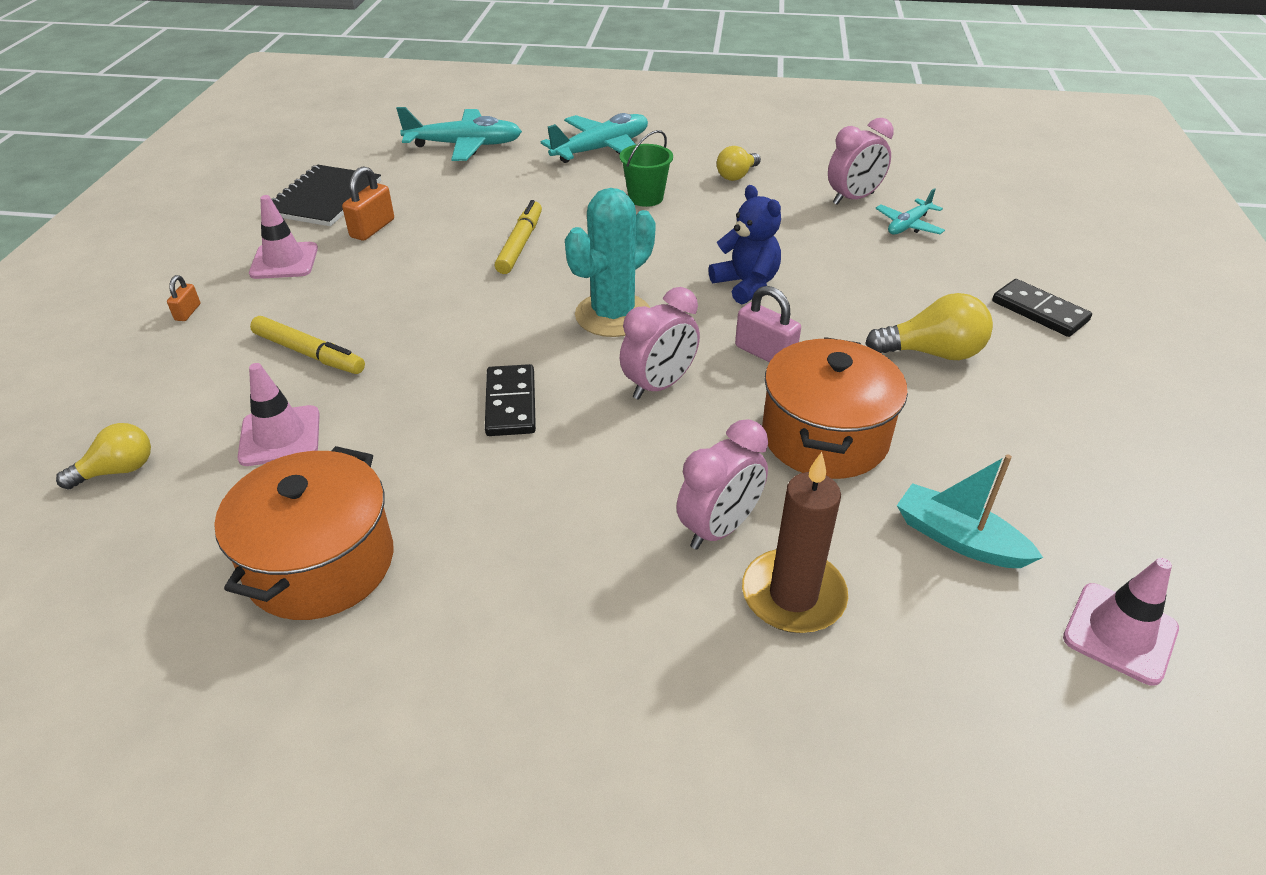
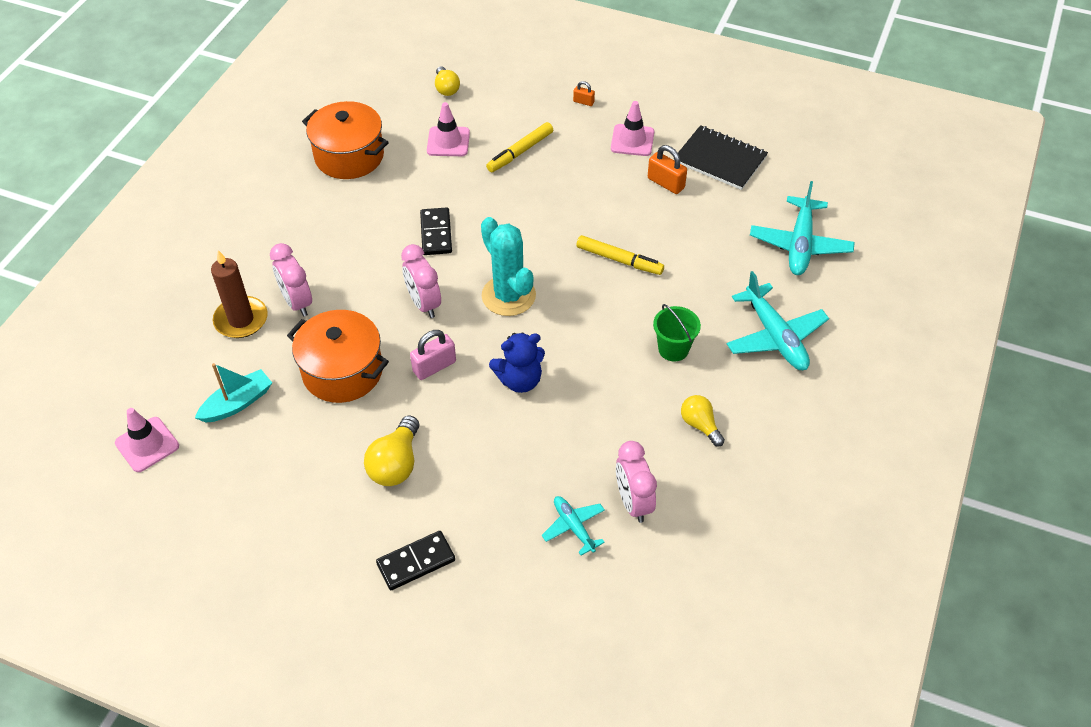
camera: 105 degrees right, 10 degrees up
black domino [485,364,536,436] -> black domino turned 75 degrees clockwise [420,207,452,255]

